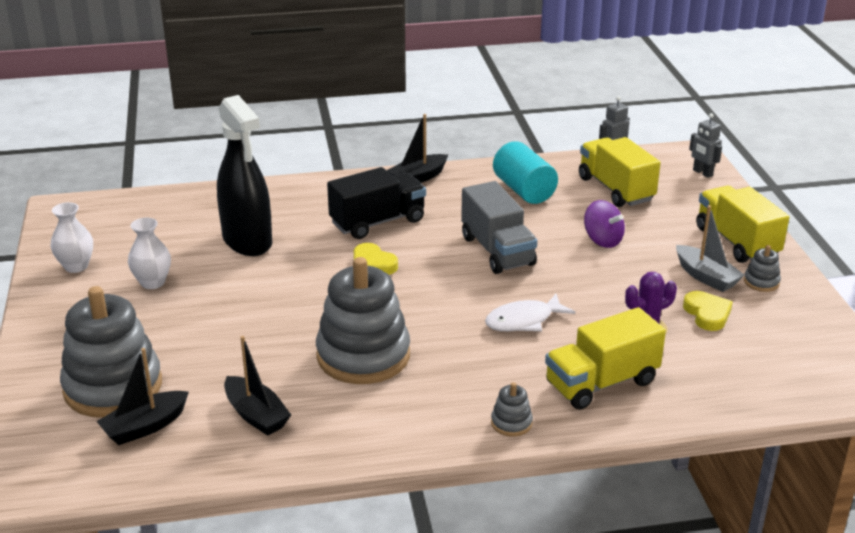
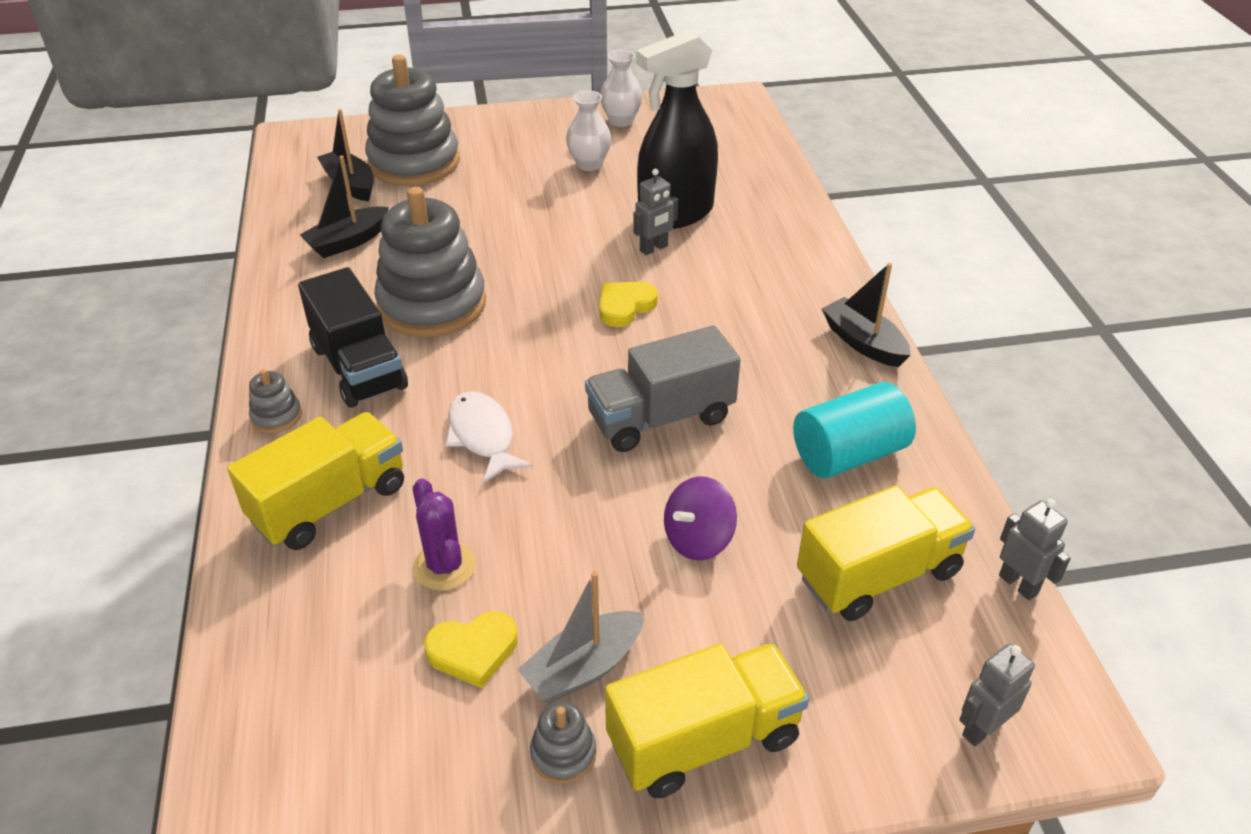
camera: 90 degrees right, 10 degrees up
black truck [327,167,426,239] -> black truck moved to [298,267,408,408]
yellow truck [545,307,666,410] -> yellow truck turned 75 degrees clockwise [227,412,404,550]
none -> grey robot [633,169,678,255]

